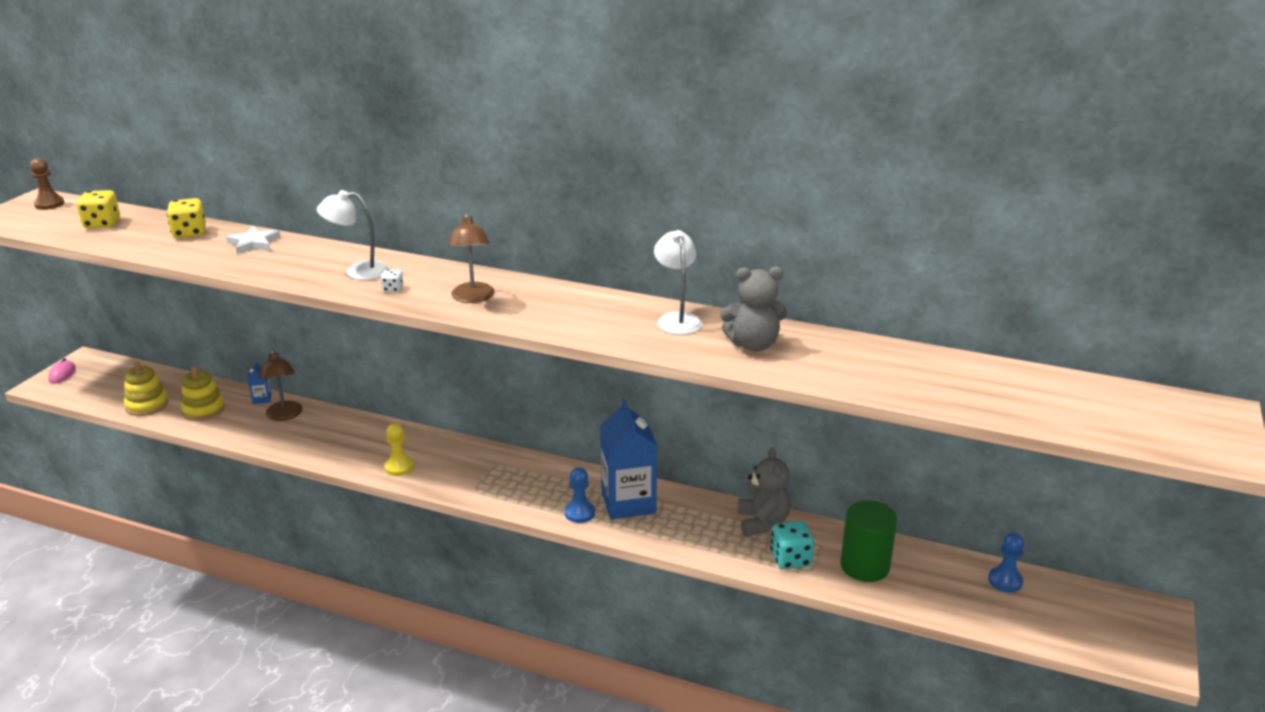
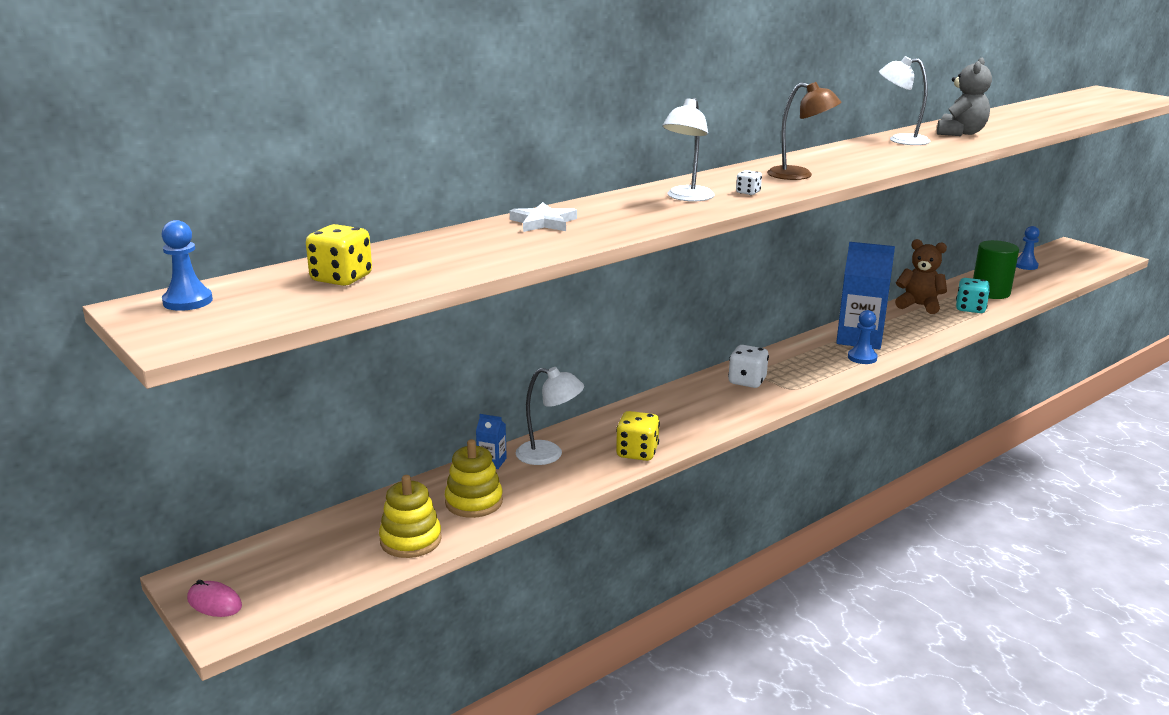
camera: 60 degrees left, 5 degrees down
brown pawn [30,158,64,210] -> blue pawn [162,220,213,311]
yellow dice [167,198,206,238] -> yellow dice moved to [616,411,660,461]
brown lamp [259,349,302,421] -> white lamp [516,367,584,465]
yellow pawn [384,423,414,476] -> none
grey teddy bear [737,447,791,536] -> brown teddy bear [895,239,947,314]
none -> white dice [728,345,769,388]

